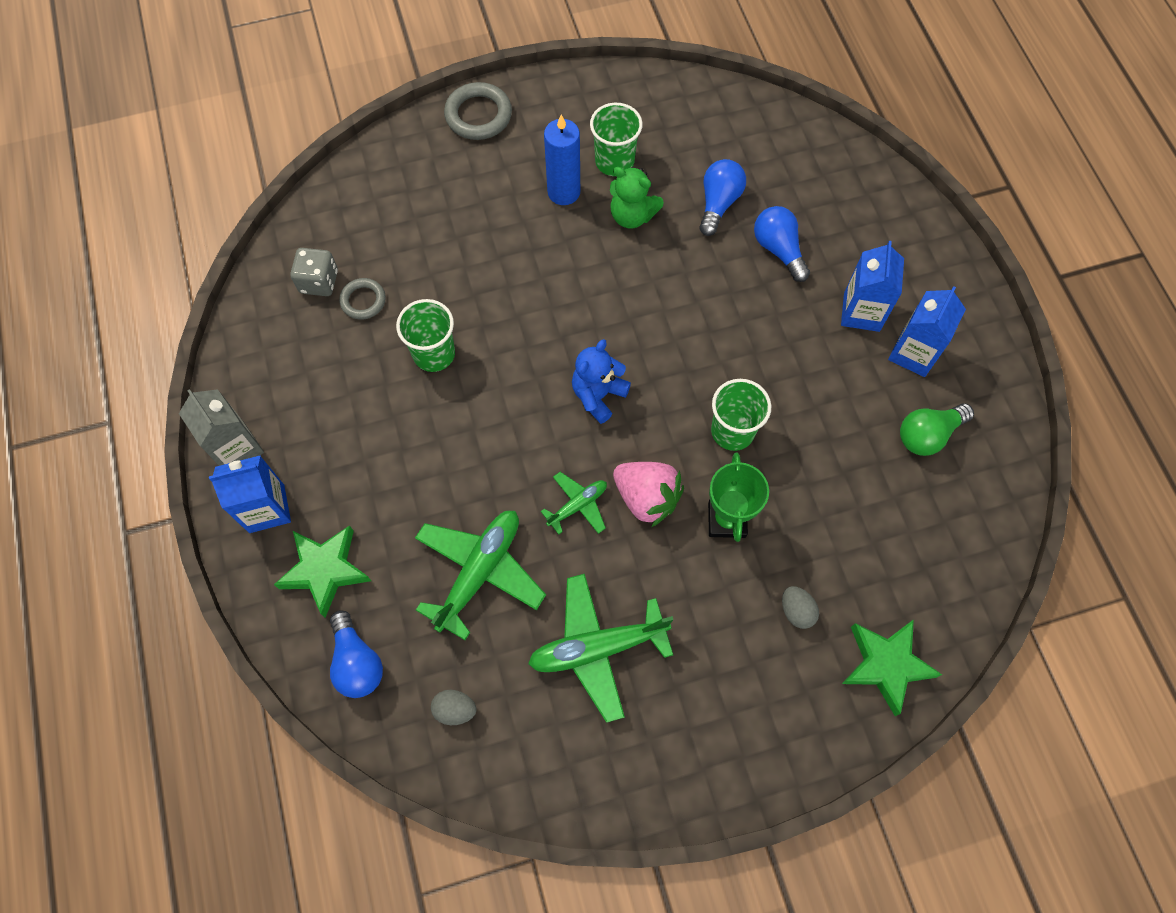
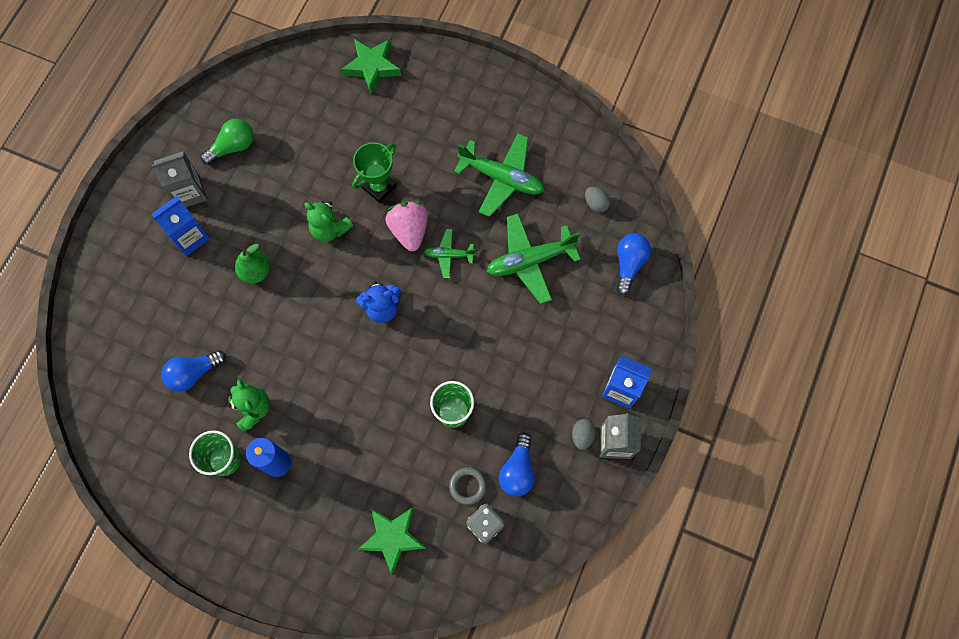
camera: 140 degrees left, 5 degrees up
green star [274,526,371,618] -> green star moved to [357,507,427,575]
grey ring [444,82,512,140] -> none
green cup [711,379,771,451] -> green teddy bear [304,201,353,242]
blue light bulb [754,206,810,282] -> blue light bulb moved to [499,432,535,496]
grey egg [782,586,819,629] -> grey egg moved to [572,419,596,450]
blue carton [888,286,966,377] -> grey carton [152,151,207,207]
green light bulb [900,403,974,456] -> green light bulb turned 45 degrees counterclockwise [200,119,254,165]
none -> green pear [235,244,270,283]

